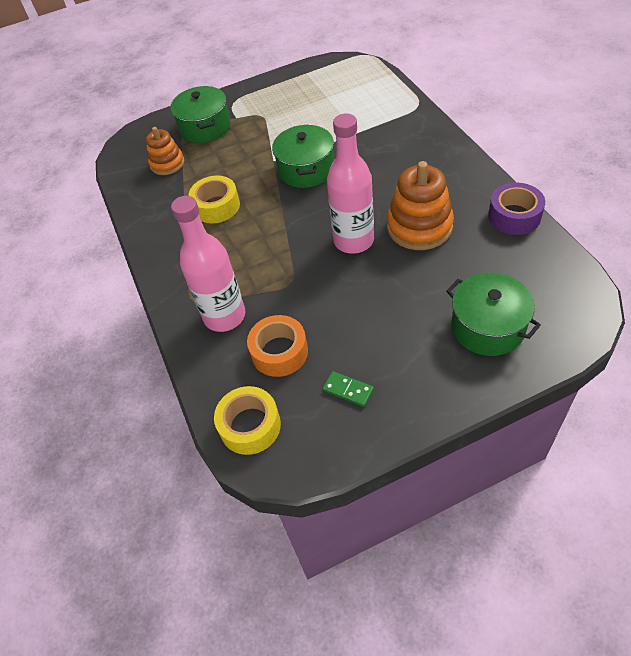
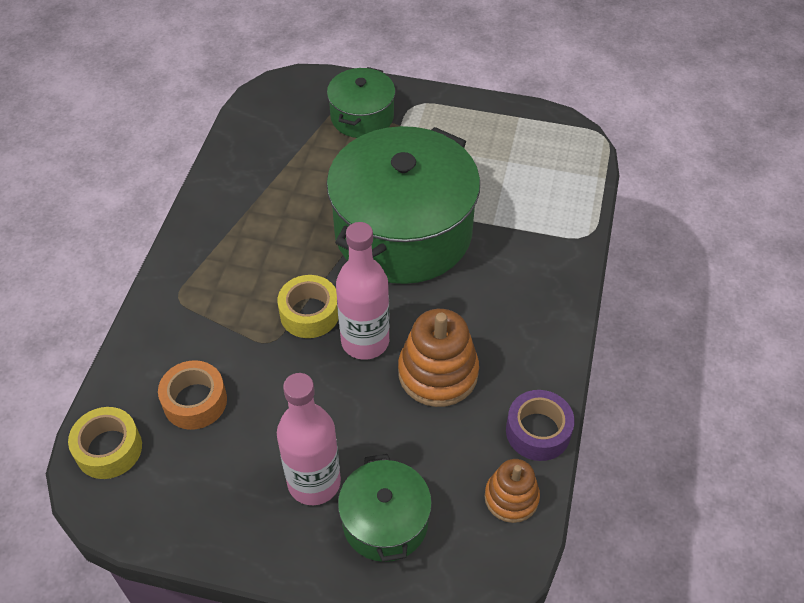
camera: 30 degrees right, 0 degrees up
orange stacking toy [146,127,185,175] -> orange stacking toy moved to [484,459,540,523]
pink bottle [171,196,245,332] -> pink bottle moved to [277,373,341,505]
yellow tape [189,176,240,223] -> yellow tape moved to [277,275,338,338]
green pot [272,125,334,188] -> green pot [326,126,480,284], size x1.97
green domino [323,371,374,407] -> none

